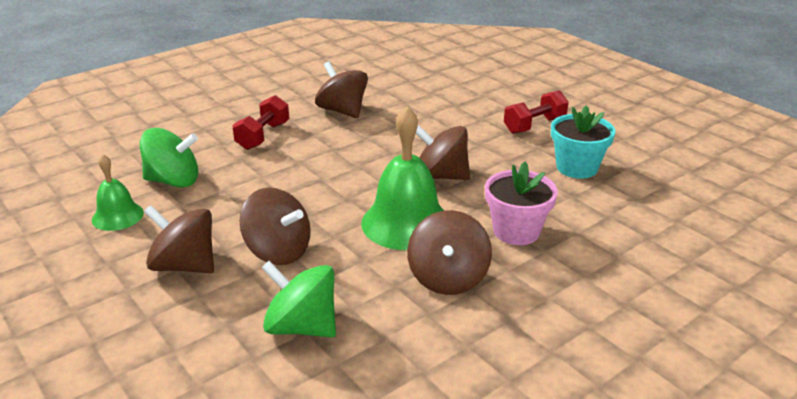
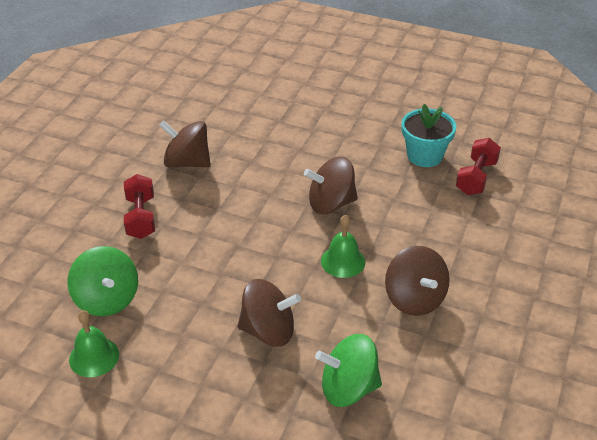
camera: 30 degrees left, 10 degrees up
green spinning top [140,128,198,188] -> green spinning top turned 90 degrees clockwise [68,246,138,316]
brown spinning top [144,205,214,273] -> none
green bell [361,106,444,250] -> green bell [321,215,366,278], size x0.56
pink flower pot [485,162,558,245] -> none
red dumbbell [504,90,569,134] -> red dumbbell moved to [456,138,501,195]

